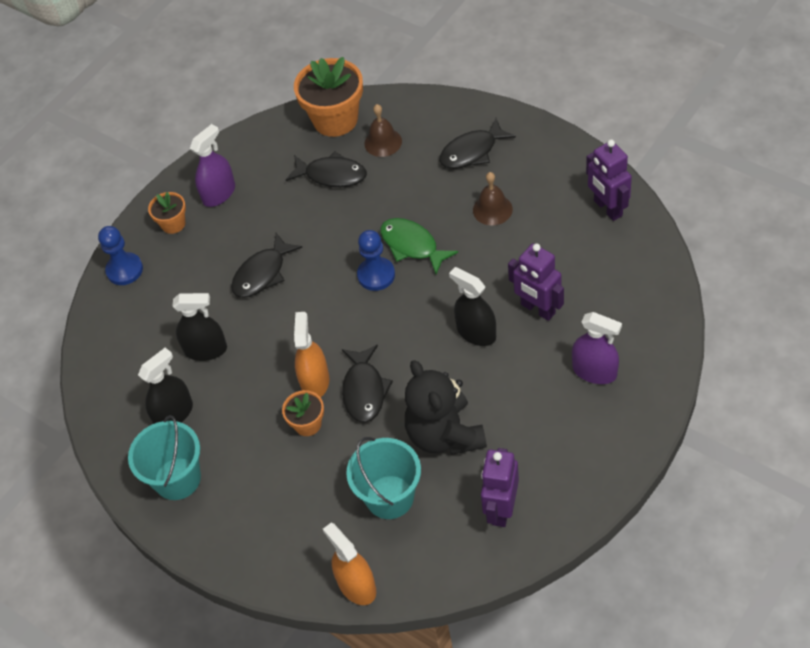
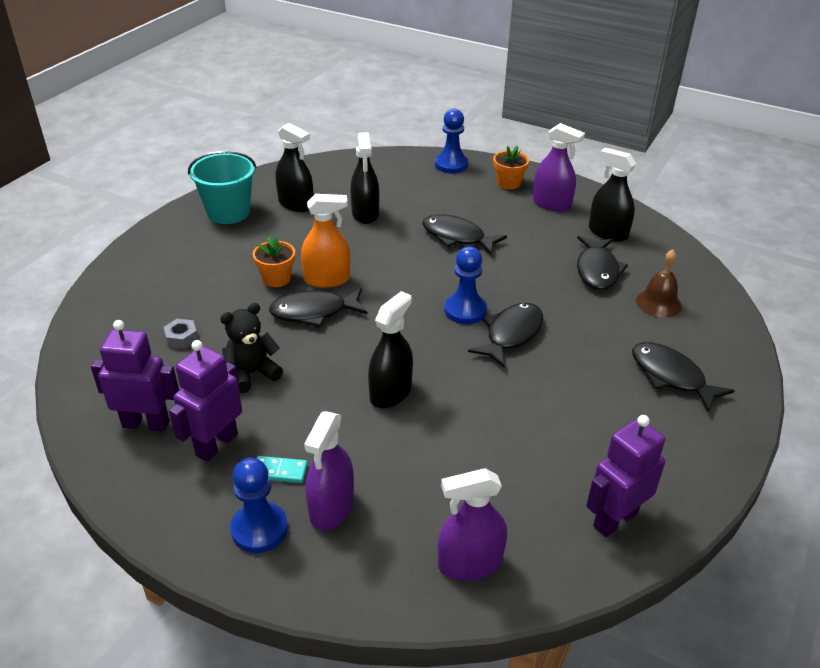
camera: 75 degrees right, 15 degrees down
orange flower pot [294,57,363,137] -> none
orange spray bottle [323,523,376,605] -> none
turquoise bucket [346,437,421,519] -> grey nut [164,319,198,349]
green fish [380,218,458,274] -> black fish [468,303,544,368]
black teddy bear [405,360,487,455] -> black teddy bear [220,303,283,393], size x0.61
brown bell [473,172,513,226] -> none
purple robot [508,243,564,321] -> purple robot moved to [169,340,242,462]
none -> blue pawn [230,458,288,553]
none -> turquoise domino [256,456,308,483]
none -> purple spray bottle [438,468,507,580]
none -> black spray bottle [589,148,636,242]

